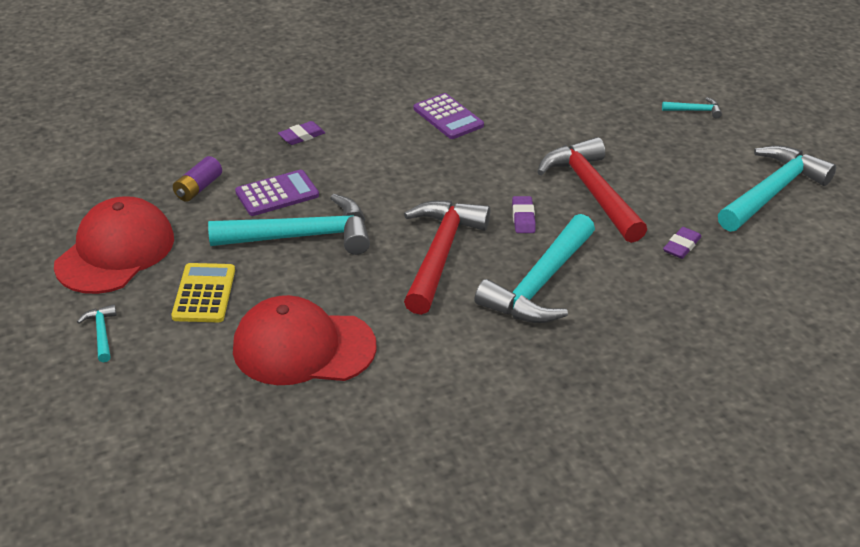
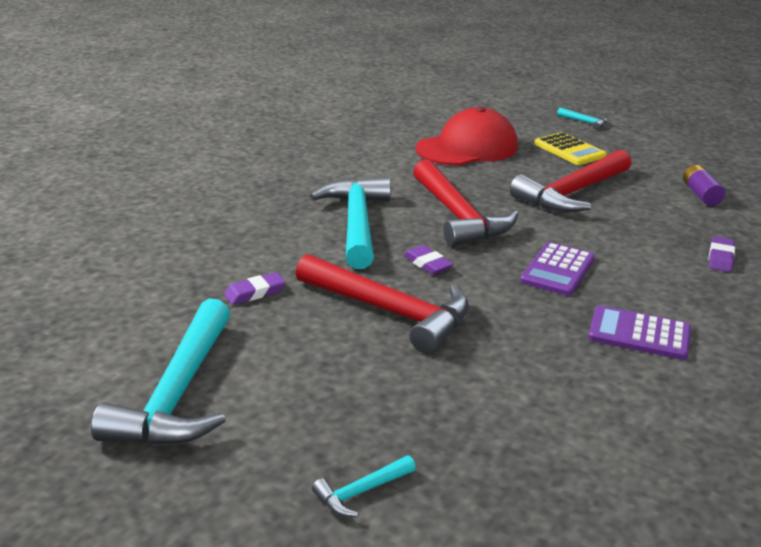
camera: 145 degrees right, 10 degrees down
red cap [54,196,174,294] -> none
turquoise hammer [208,194,370,255] -> red hammer [510,149,631,212]
purple calculator [235,170,319,216] -> purple calculator moved to [520,242,595,296]
purple eraser [663,227,701,259] -> purple eraser turned 60 degrees clockwise [224,272,285,305]

